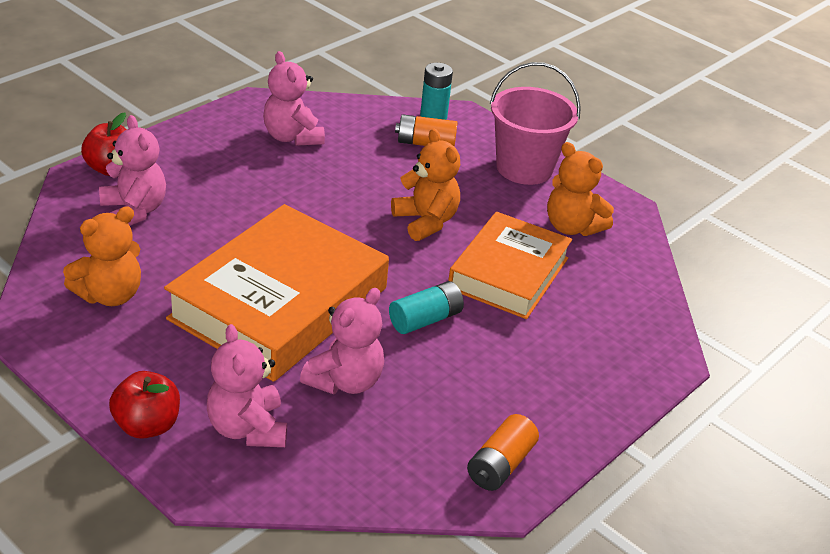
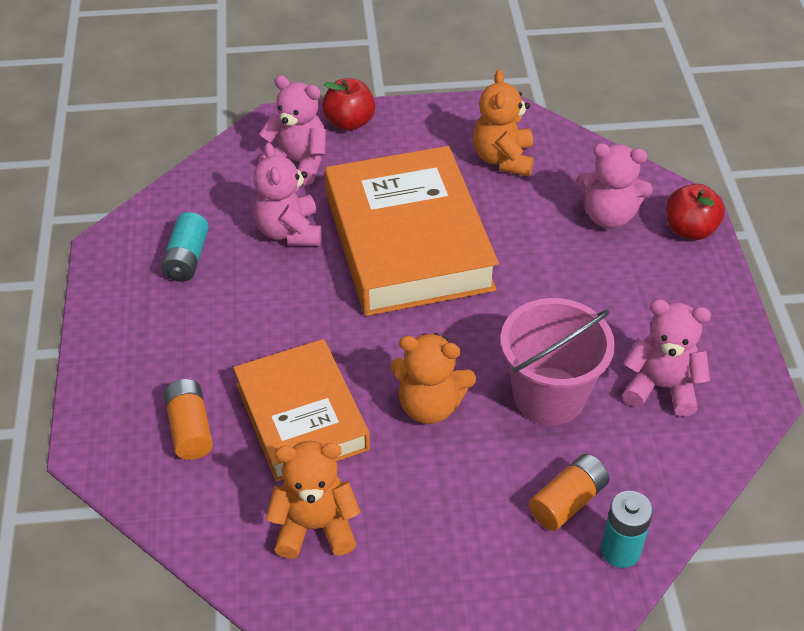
camera: 135 degrees right, 10 degrees up
turquoise battery [389,281,464,334] -> turquoise battery moved to [161,212,209,282]
orange battery [467,414,539,491] -> orange battery moved to [164,379,213,460]
pink bucket [490,62,581,185] -> pink bucket moved to [501,298,615,425]

